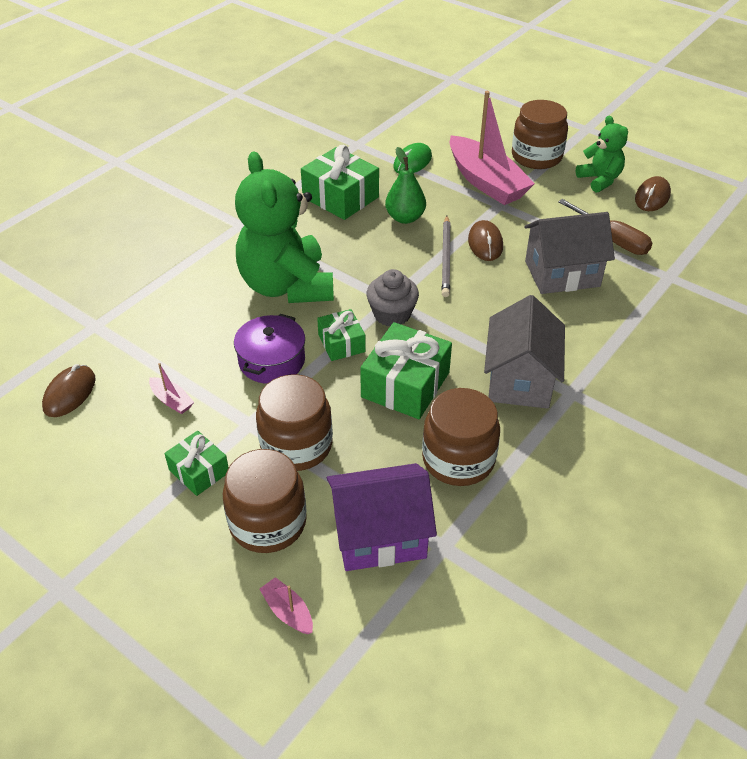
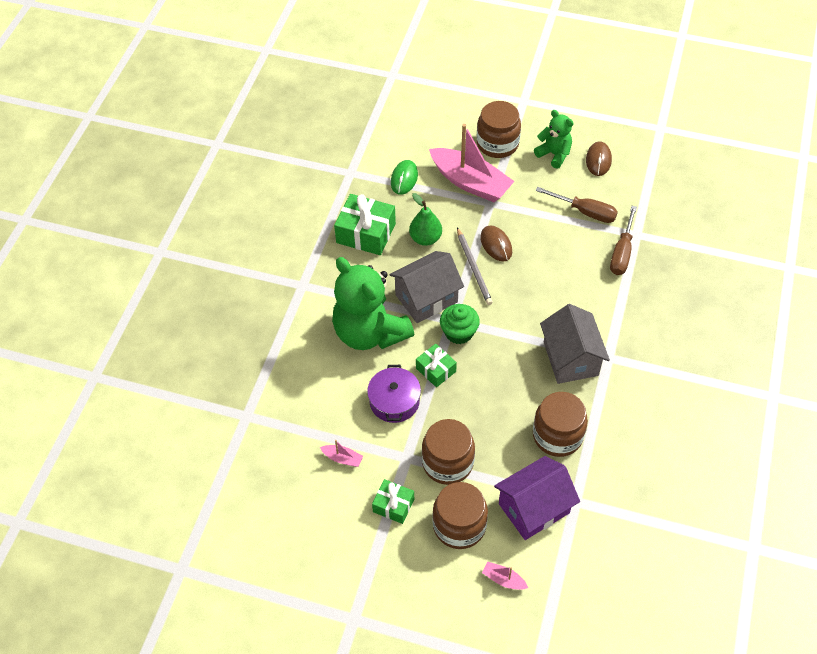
camera: 20 degrees left, 10 degrees up
brown mouse [42,364,96,417] -> none
green gift [360,322,452,419] -> none
grey cupcake [366,269,419,326] -> green cupcake [440,304,480,344]
grey house [524,212,615,294] -> grey house moved to [389,251,464,323]
none -> brown screwdriver [610,206,637,275]

